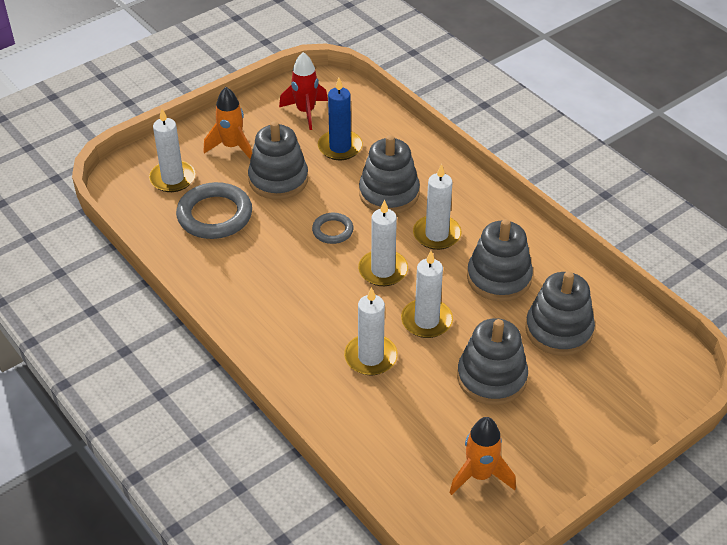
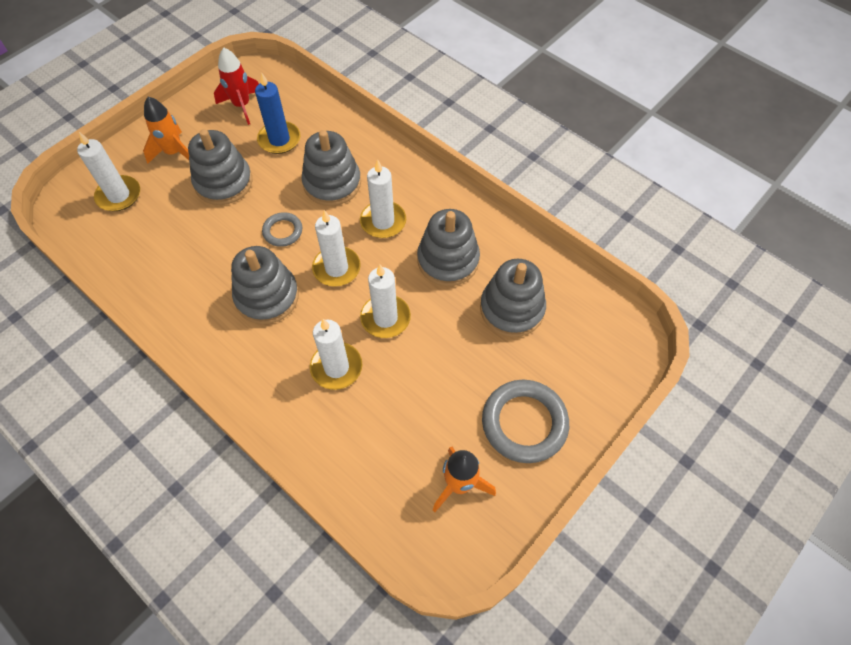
camera: 10 degrees left, 15 degrees up
grey ring [176,182,252,239] -> grey ring moved to [482,380,569,463]
grey stacking toy [457,318,528,405] -> grey stacking toy moved to [231,246,299,324]

